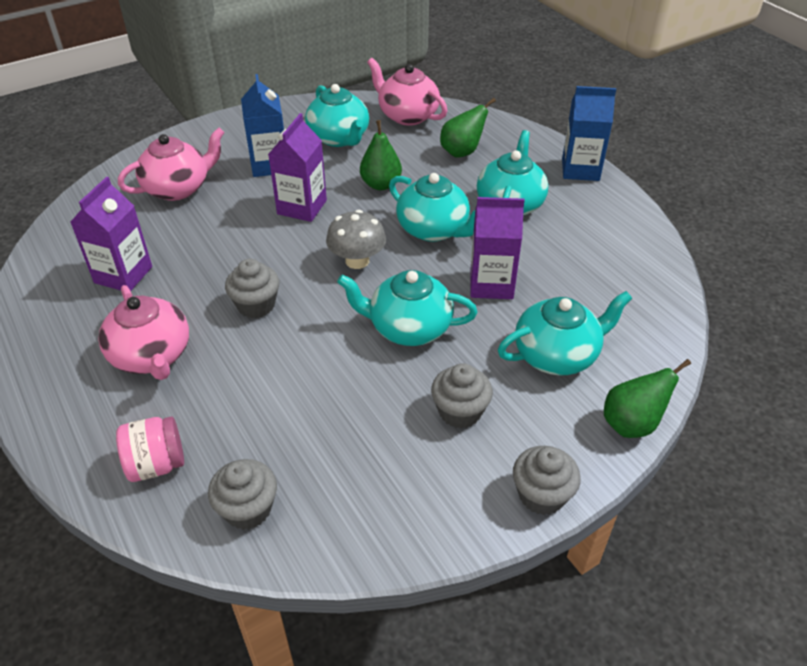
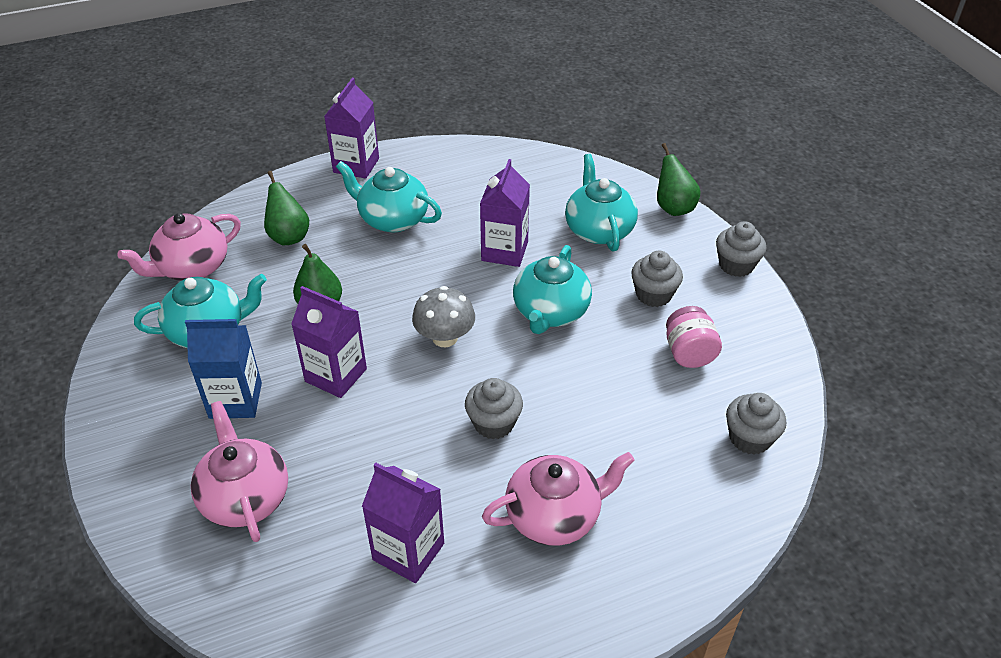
camera: 80 degrees left, 0 degrees up
pink jar [116,416,184,482] -> pink jar moved to [666,306,722,368]
turquoise teapot [389,173,475,242] -> none
blue carton [562,86,616,181] -> purple carton [324,78,379,179]

